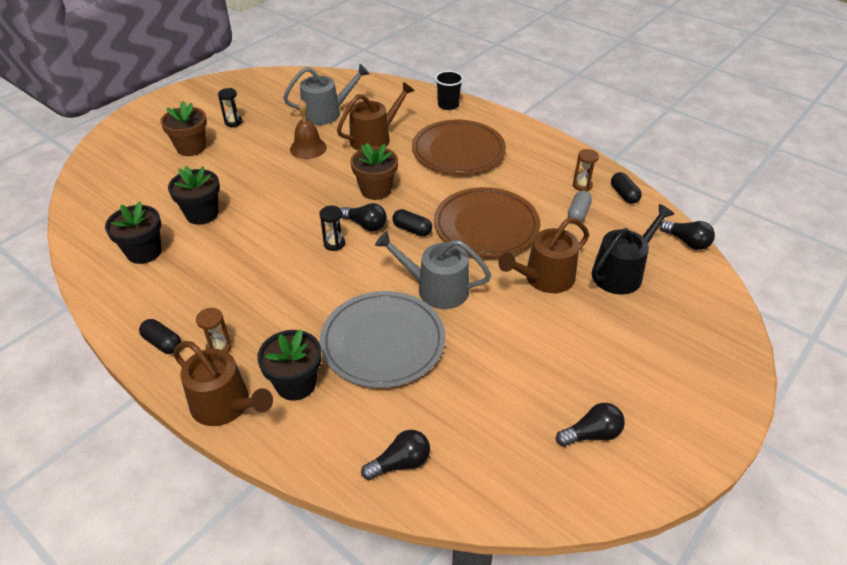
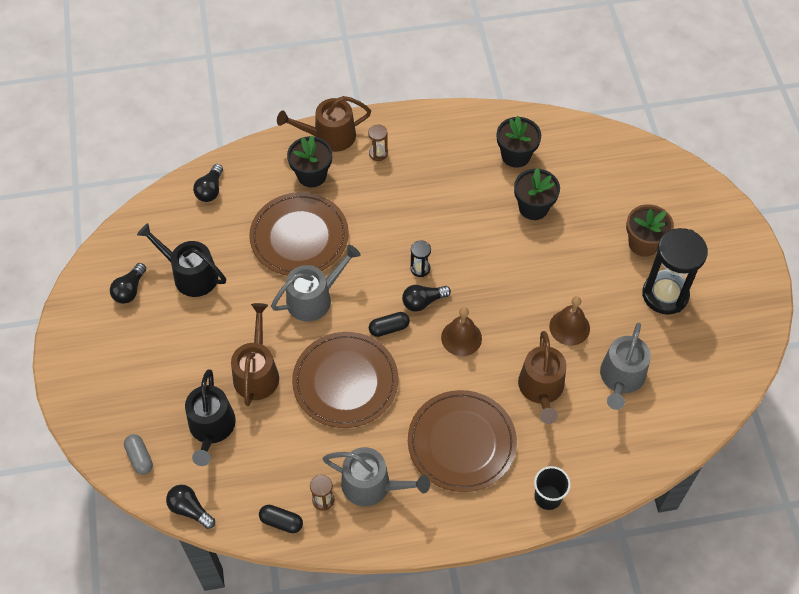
camera: 130 degrees right, 15 degrees up
black capsule [139,319,181,354] -> none
black hourglass [218,88,242,127] -> black hourglass [642,228,708,315], size x2.30
grey plate [320,291,446,388] -> brown plate [249,192,349,276]
brown flower pot [351,143,398,200] -> brown bell [441,307,482,356]
grey capsule [568,190,592,222] -> grey capsule moved to [124,434,153,475]
black light bulb [660,220,715,250] -> black light bulb turned 45 degrees clockwise [166,485,215,529]
none -> black watering can [137,223,226,297]
none -> grey watering can [323,447,430,506]

